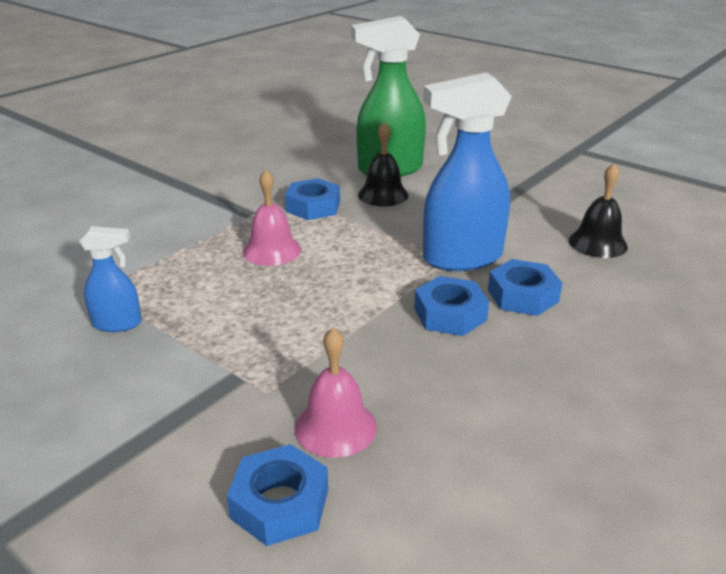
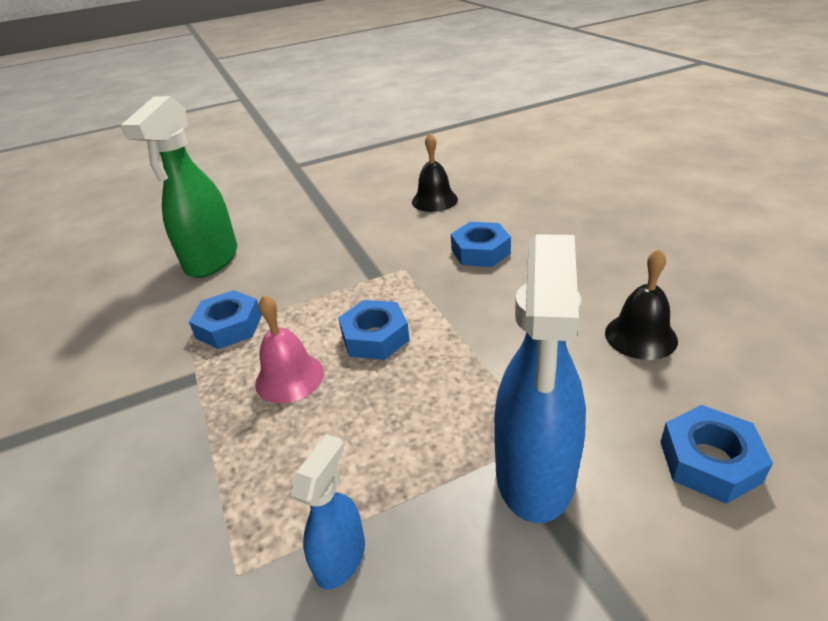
camera: 60 degrees left, 5 degrees up
pink bell [295,327,377,458] -> none
black bell [358,122,409,207] -> black bell moved to [605,249,678,360]
blue nut [414,276,489,336] -> blue nut moved to [338,300,410,360]
blue spray bottle [423,72,512,271] -> blue spray bottle moved to [494,234,586,523]

